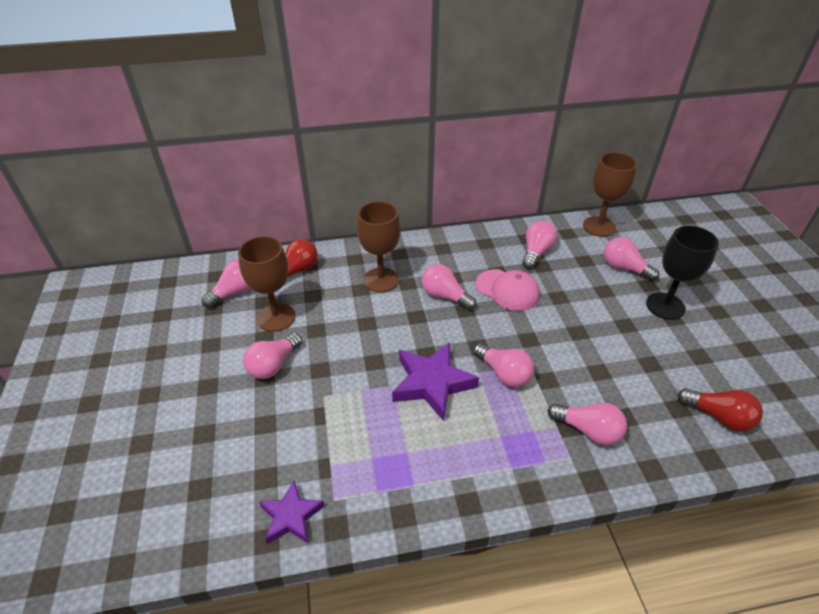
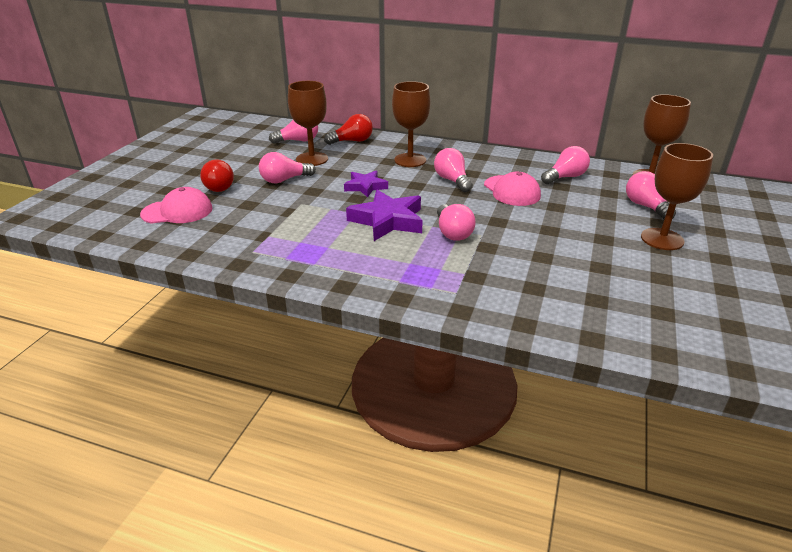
camera: 30 degrees right, 10 degrees down
purple star [259,481,324,544] -> purple star moved to [344,171,388,197]
pink light bulb [548,403,627,445] -> none
black goblet [646,226,719,320] -> brown goblet [641,143,713,250]
red light bulb [677,388,763,431] -> red light bulb moved to [200,159,234,192]
none -> pink cap [140,187,213,224]

